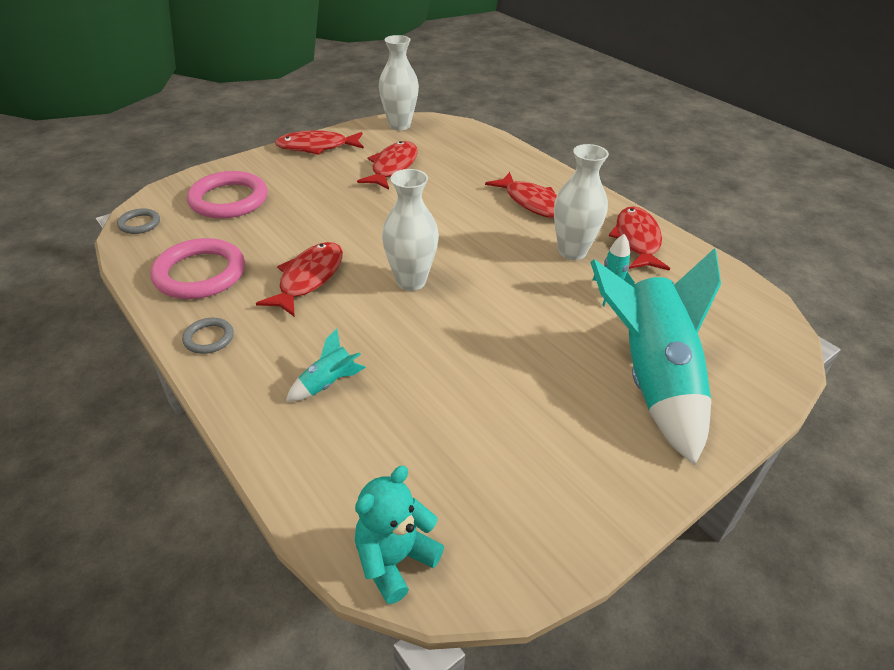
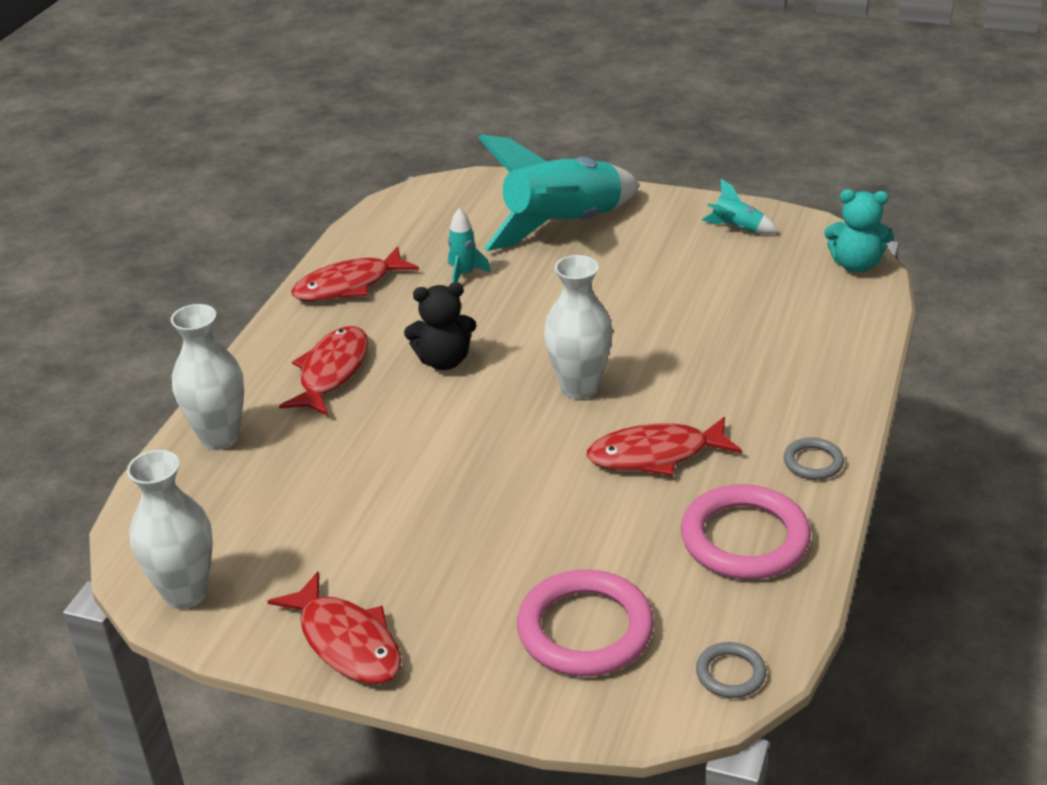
camera: 120 degrees left, 5 degrees down
turquoise rocket [286,329,366,401] -> turquoise rocket moved to [702,179,778,234]
red fish [357,141,418,189] -> none
white vase [554,144,609,260] -> white vase moved to [171,304,244,450]
none -> black teddy bear [404,282,477,370]

